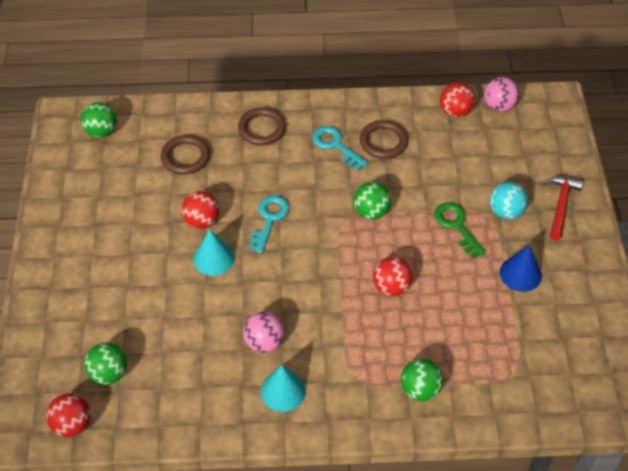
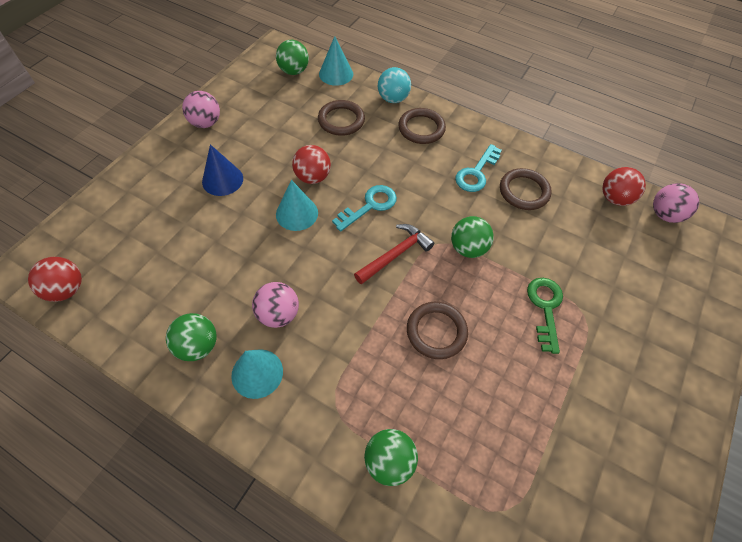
camera: 30 degrees right, 5 degrees up
green ball [85,343,127,385] -> green ball moved to [166,313,217,361]
turquoise key [312,126,368,170] -> turquoise key turned 135 degrees counterclockwise [455,144,502,192]
red ball [373,257,413,296] -> brown ring [407,302,468,359]
turquoise ball [490,182,528,219] -> turquoise ball moved to [378,67,411,103]
blue cone [500,245,542,292] -> blue cone moved to [202,144,243,196]
red hammer [544,176,584,241] -> red hammer moved to [354,224,434,284]
none -> pink ball [182,91,220,128]
none -> turquoise cone [319,36,353,86]

